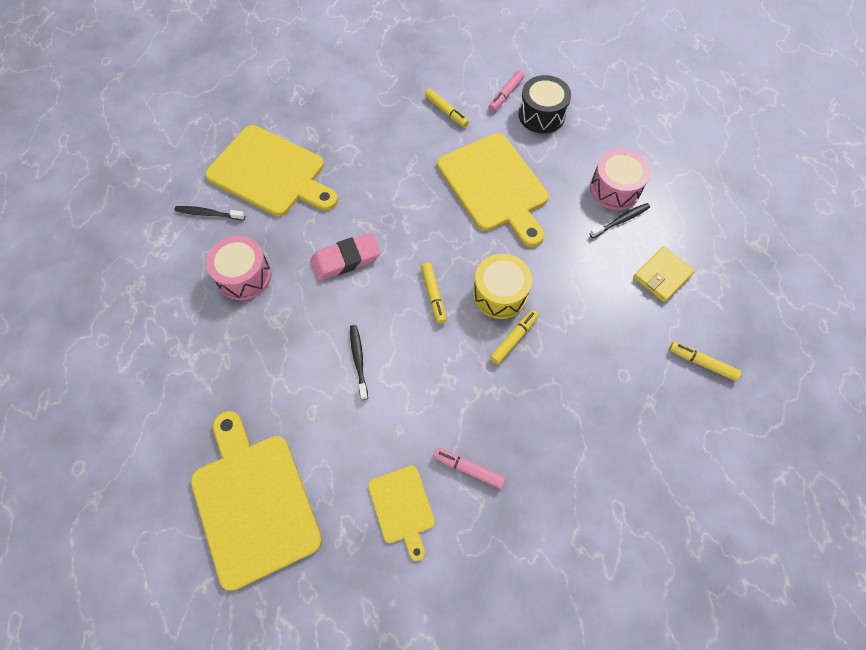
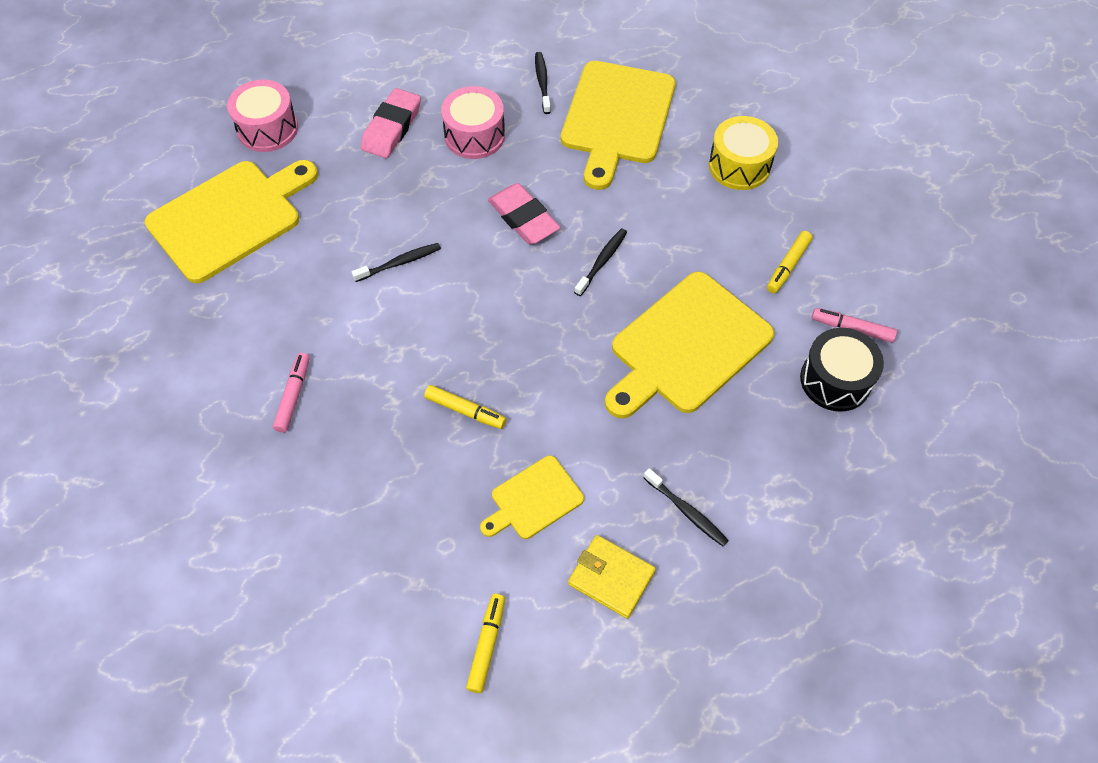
camera: 75 degrees right, 5 degrees down
yellow cutting board [368,466,435,561] -> yellow cutting board moved to [480,455,584,539]
yellow marker [421,262,446,324] -> none
yellow drum [473,254,532,319] -> yellow drum moved to [709,116,778,190]
pink drum [590,149,650,210] -> pink drum moved to [227,79,298,152]
none -> pink eraser [361,88,421,158]
none -> black toothbrush [574,228,627,296]

